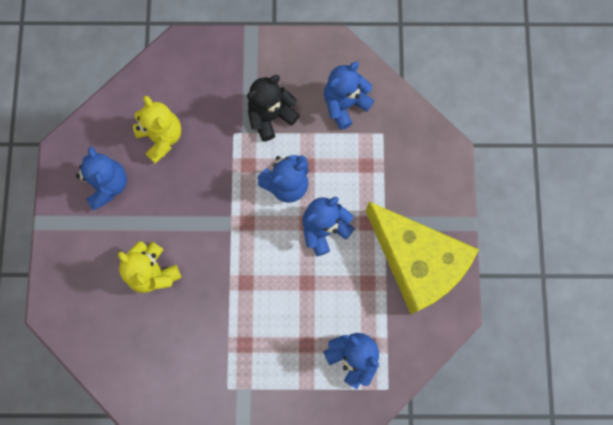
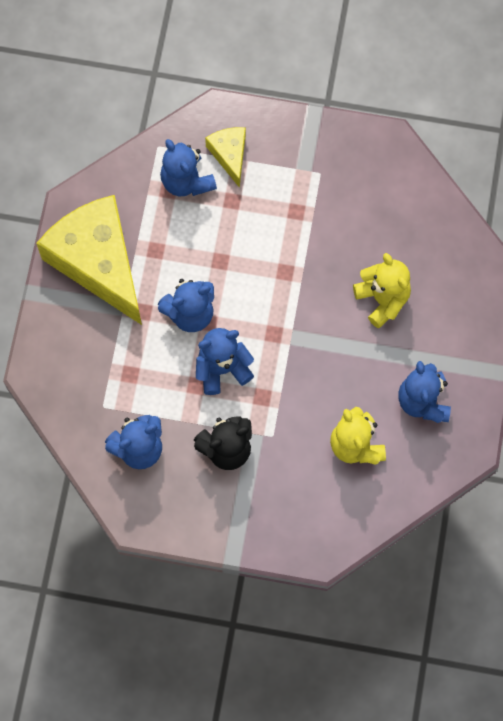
camera: 170 degrees left, 5 degrees down
none -> yellow cheese [205,127,246,188]

